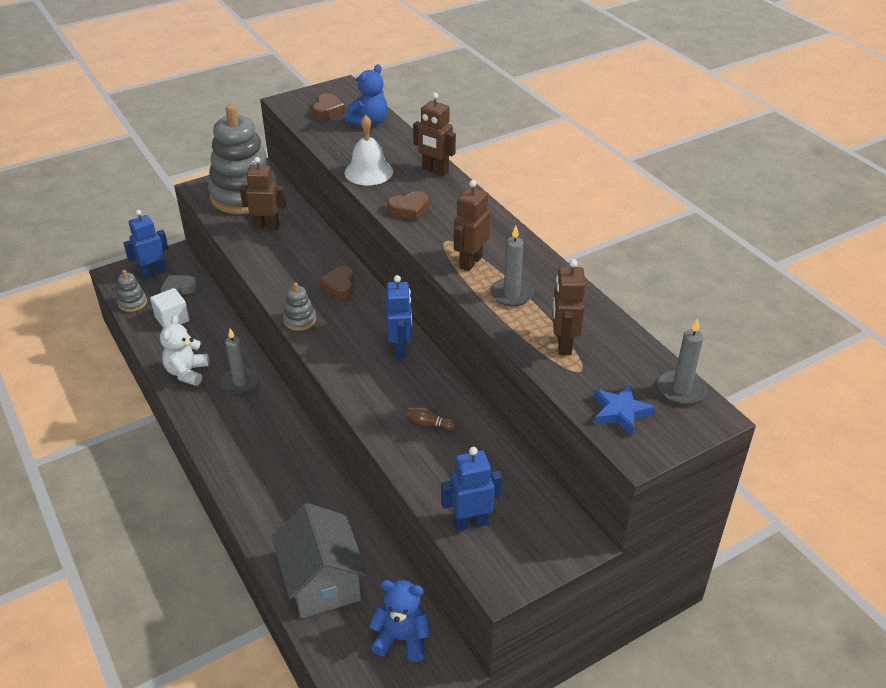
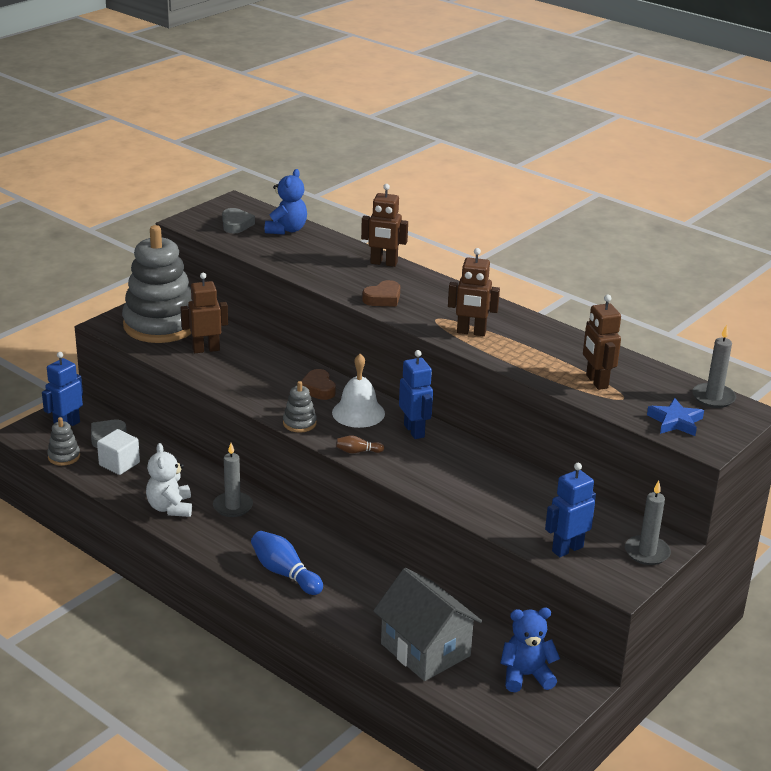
camera: 20 degrees left, 10 degrees down
brown heart [312,93,345,119] -> grey heart [222,208,255,233]
white bell [344,115,393,185] -> white bell moved to [332,354,385,428]
brown bowling pin [406,407,456,430] -> brown bowling pin moved to [336,435,384,454]
brown robot [454,180,490,271] -> brown robot turned 90 degrees counterclockwise [448,248,500,336]
grey candle [490,226,534,307] -> grey candle moved to [625,480,671,565]
none -> blue bowling pin [251,531,323,595]

